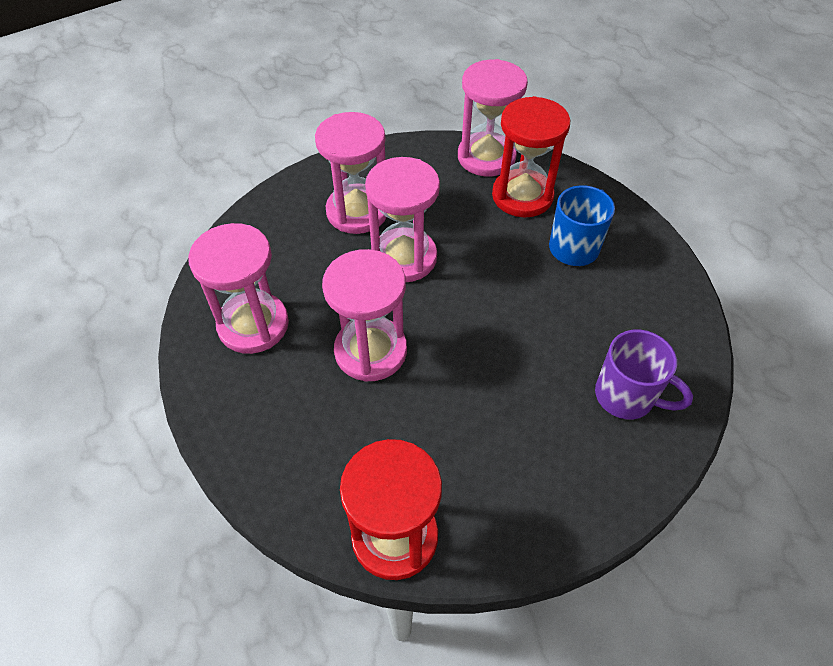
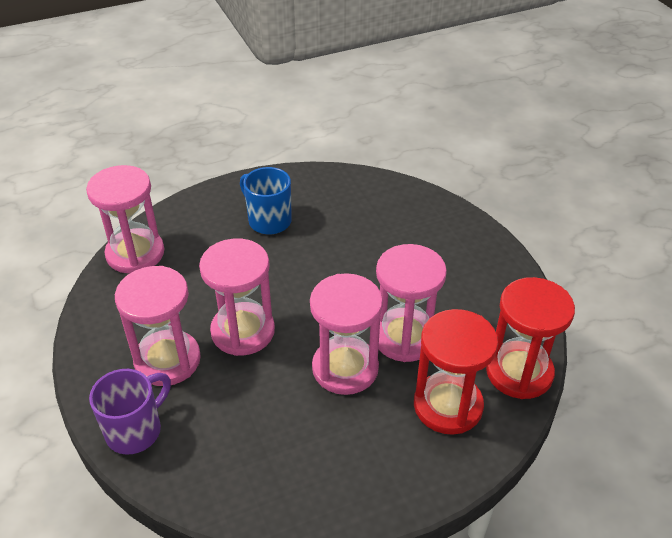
camera: 80 degrees left, 10 degrees down
pink hourglass [188,223,289,354] -> pink hourglass moved to [376,244,447,362]
red hourglass [492,96,570,217] -> red hourglass moved to [414,309,498,435]
purple mug [595,330,693,419] -> purple mug moved to [89,369,171,455]

